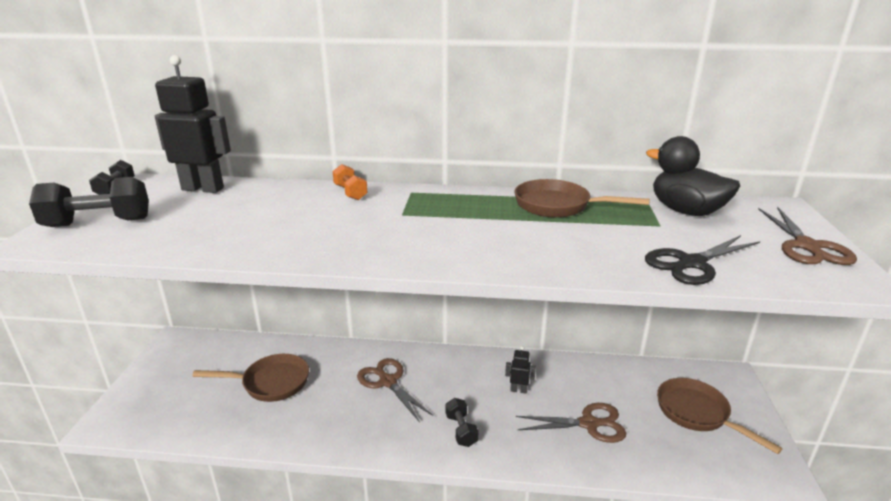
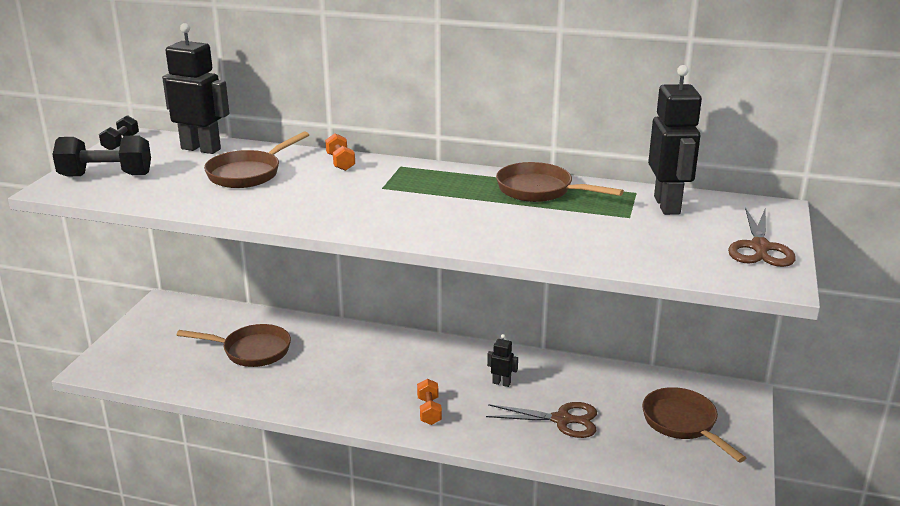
camera: 10 degrees right, 0 degrees up
brown scissors [357,358,433,422] -> none
black dumbbell [446,398,479,447] -> orange dumbbell [417,379,442,425]
black scissors [645,235,760,285] -> none
black duck [646,136,740,216] -> black robot [648,65,702,215]
none -> brown pan [204,131,309,188]

